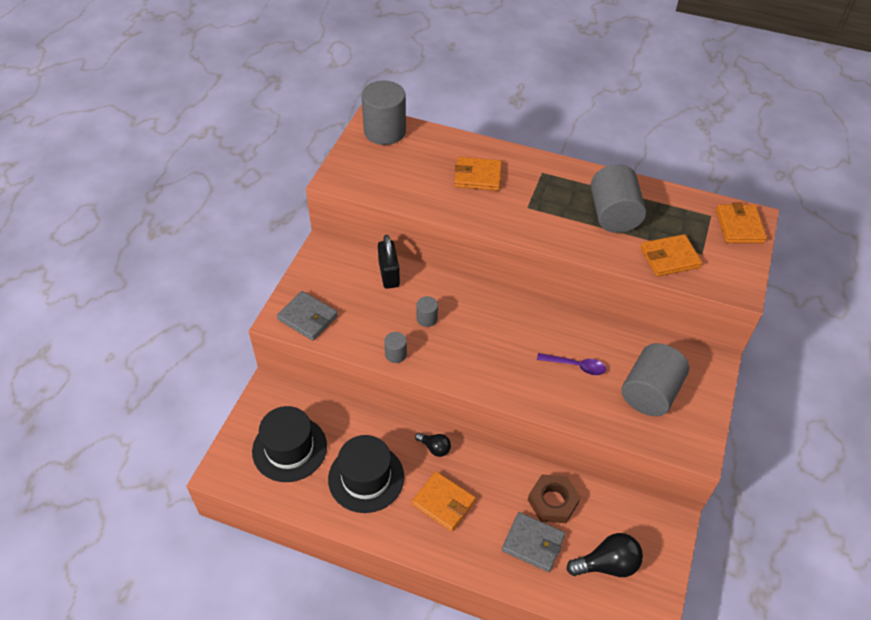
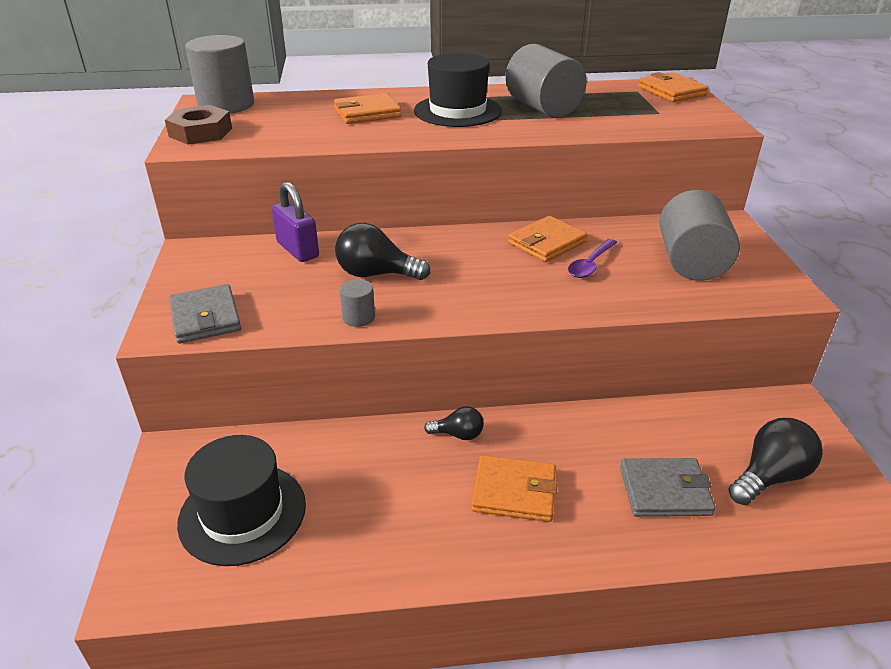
camera: 25 degrees left, 15 degrees down
grey wallet [277,291,338,341] -> grey wallet turned 60 degrees clockwise [169,284,241,344]
black hat [328,435,404,513] -> black hat moved to [414,53,502,127]
black padlock [378,235,400,289] -> purple padlock [272,182,319,262]
grey cylinder [417,296,438,327] -> black light bulb [335,223,430,280]
brown nut [528,474,581,523] -> brown nut moved to [165,105,232,144]
purple spoon [537,353,606,375] -> purple spoon turned 135 degrees clockwise [568,239,618,278]
orange wallet [640,234,702,276] -> orange wallet moved to [508,216,587,262]

